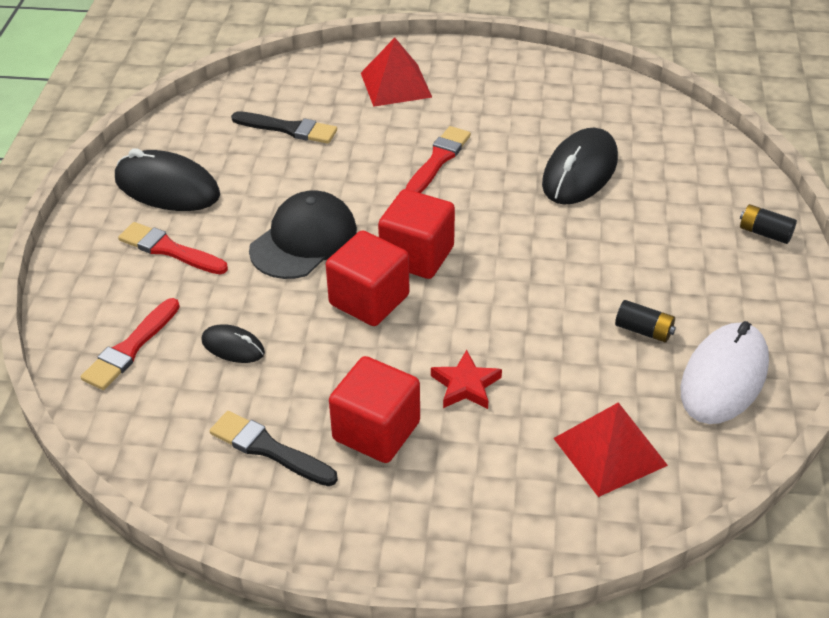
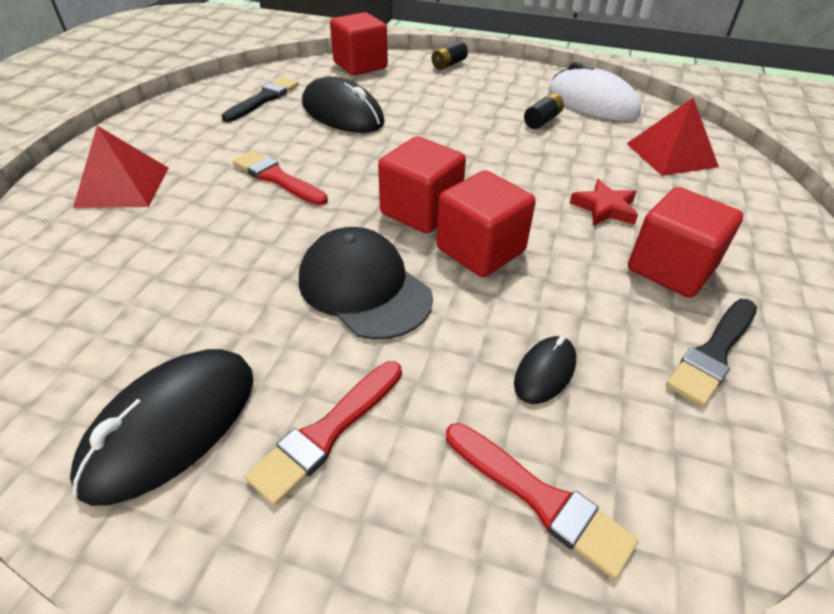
camera: 80 degrees left, 0 degrees up
black brush [231,111,337,144] -> black brush moved to [221,77,299,122]
none -> red cube [330,12,388,75]

